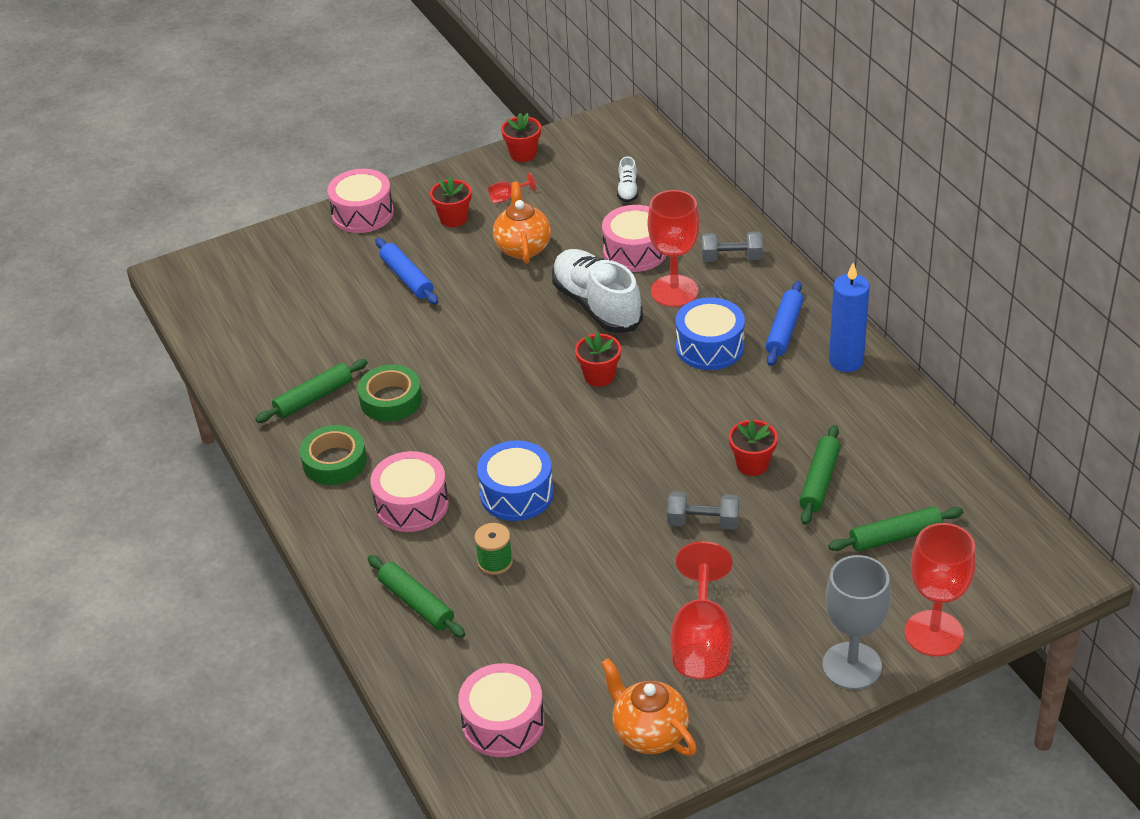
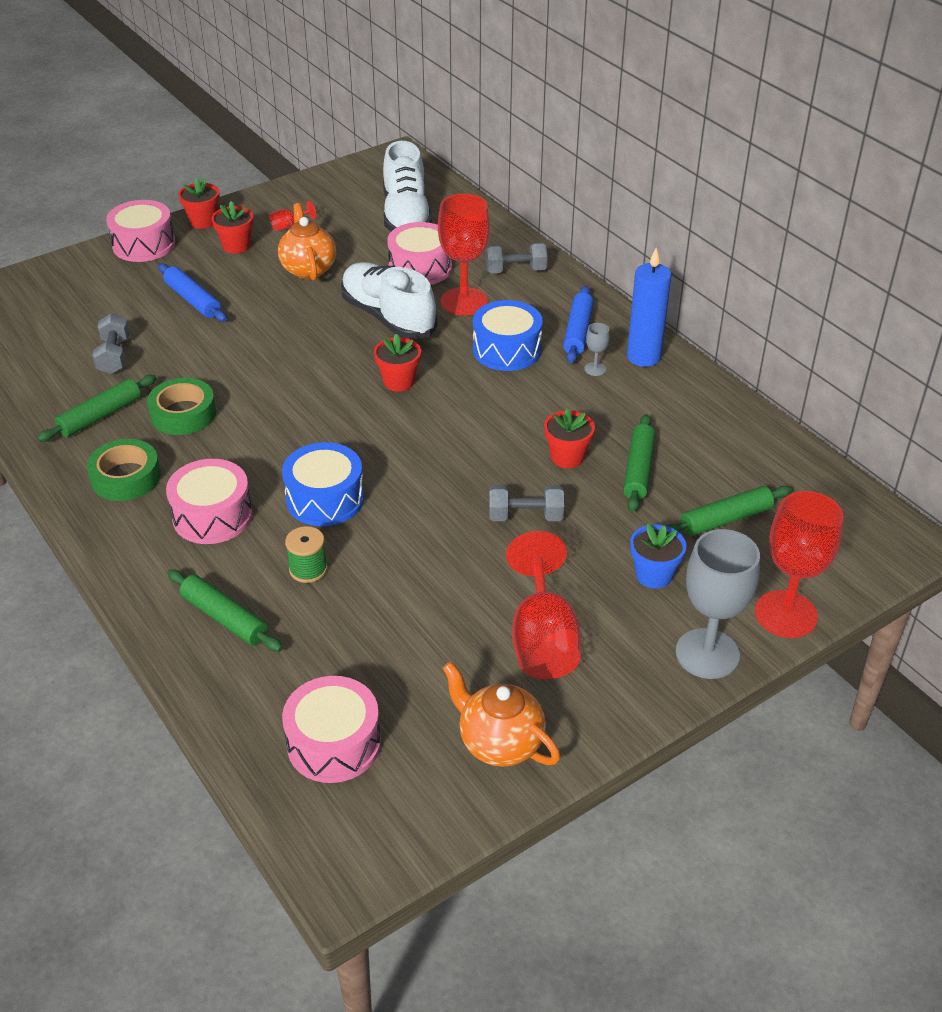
camera: 10 degrees left, 0 degrees up
red flower pot [501,113,541,162] -> red flower pot moved to [178,178,220,229]
white shoe [617,156,638,202] -> white shoe [383,141,432,232], size x2.29
none -> grey dumbbell [92,313,130,374]
none -> grey goblet [585,323,610,376]
none -> blue flower pot [630,523,686,589]

